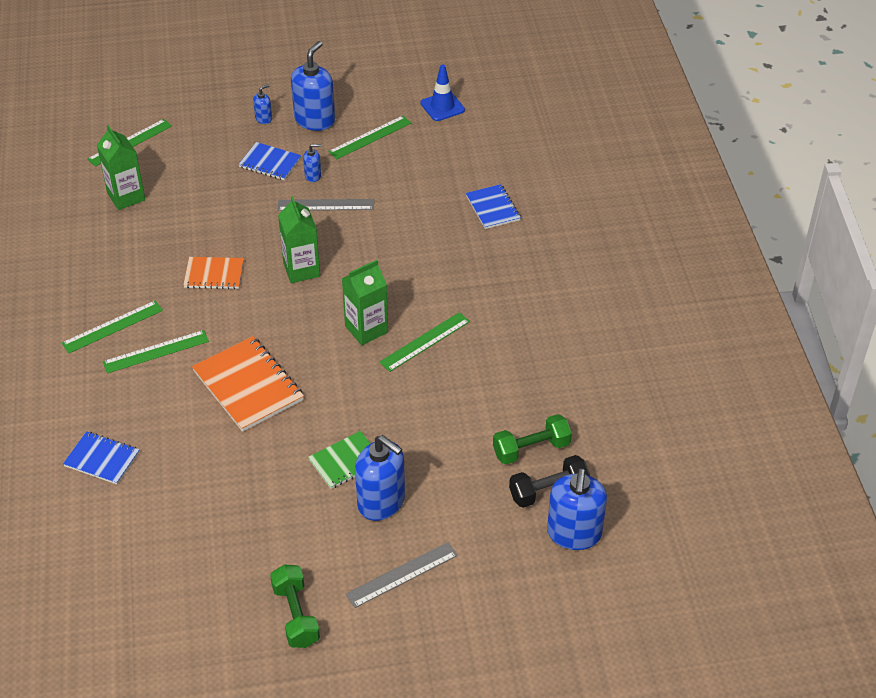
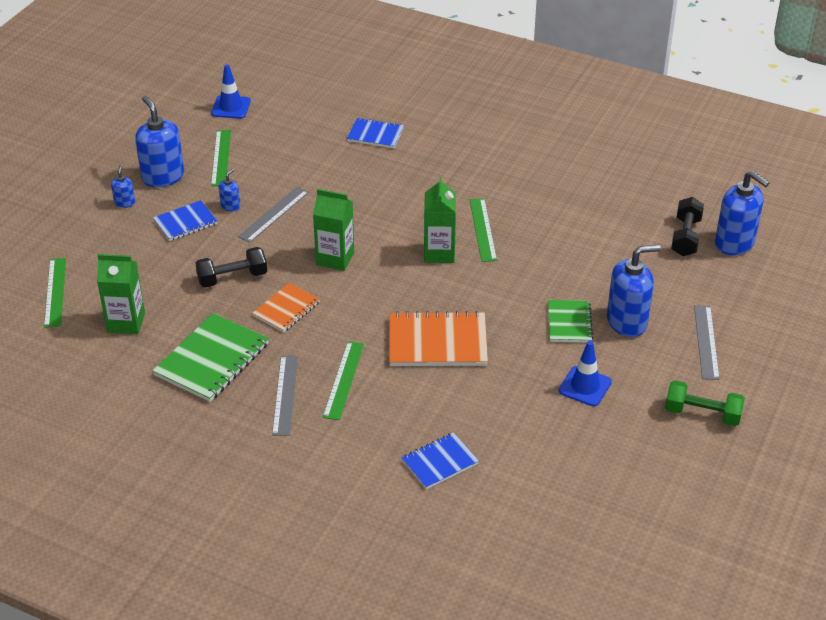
camera: 55 degrees left, 5 degrees down
green ruler [62,301,163,353] -> grey ruler [272,356,298,436]
green dumbbell [493,414,572,464] -> none
none -> green notebook [153,313,269,402]
none -> black dumbbell [195,247,267,288]
none -> blue traffic cone [559,341,612,406]

